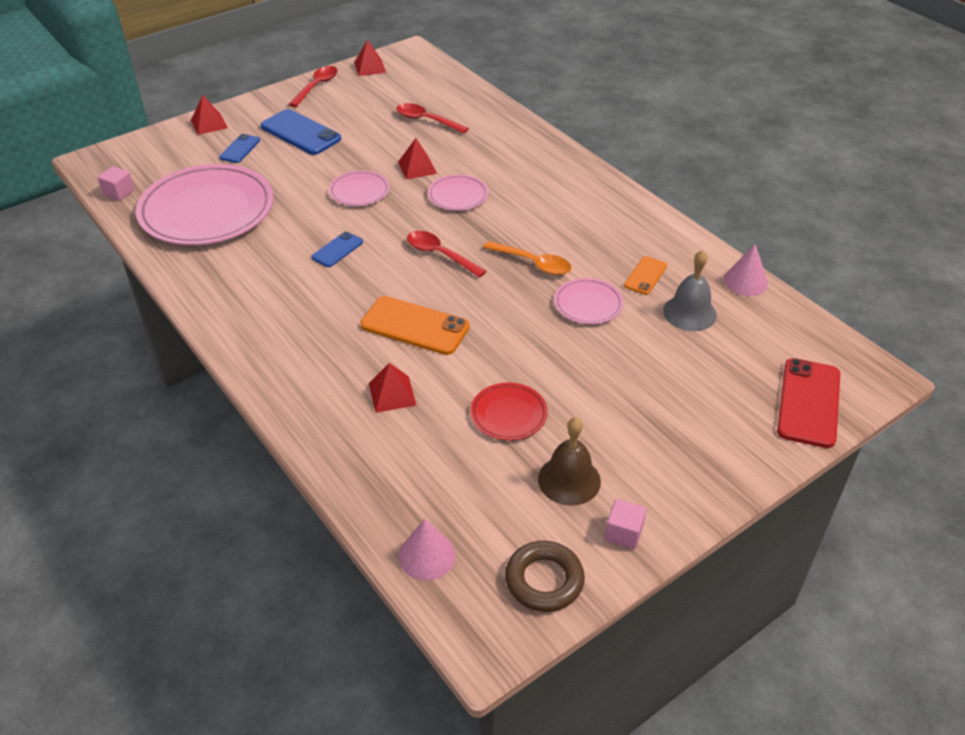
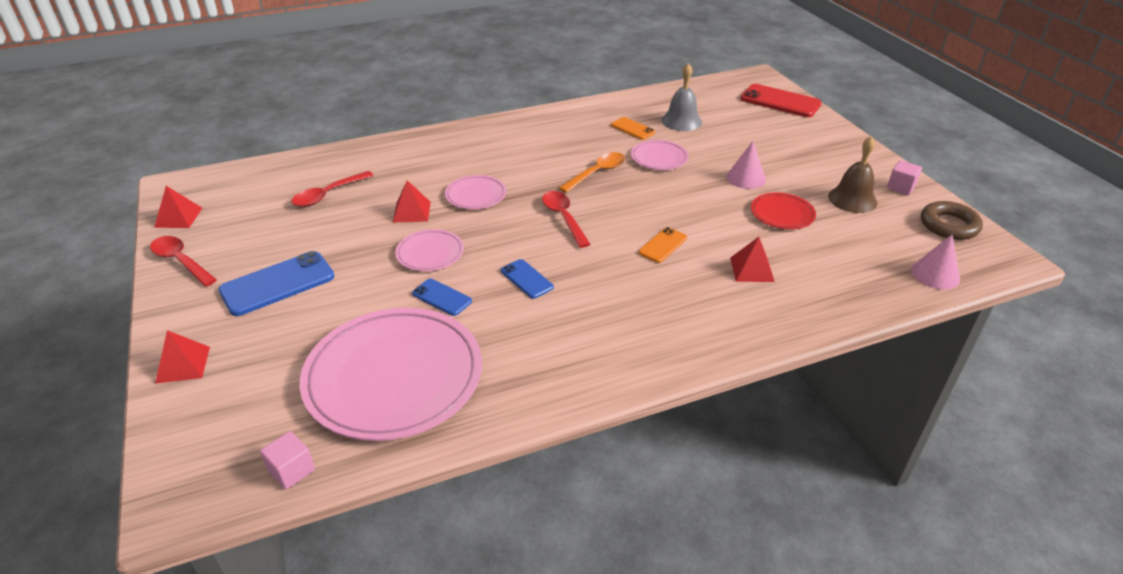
camera: 75 degrees left, 5 degrees down
blue phone [219,134,260,163] -> blue phone moved to [412,279,472,316]
orange phone [360,296,470,355] -> orange phone [639,227,687,263], size x0.55
red spoon [407,231,487,278] -> red spoon turned 105 degrees clockwise [542,191,591,248]
pink cone [724,244,768,296] -> pink cone moved to [726,141,766,189]

